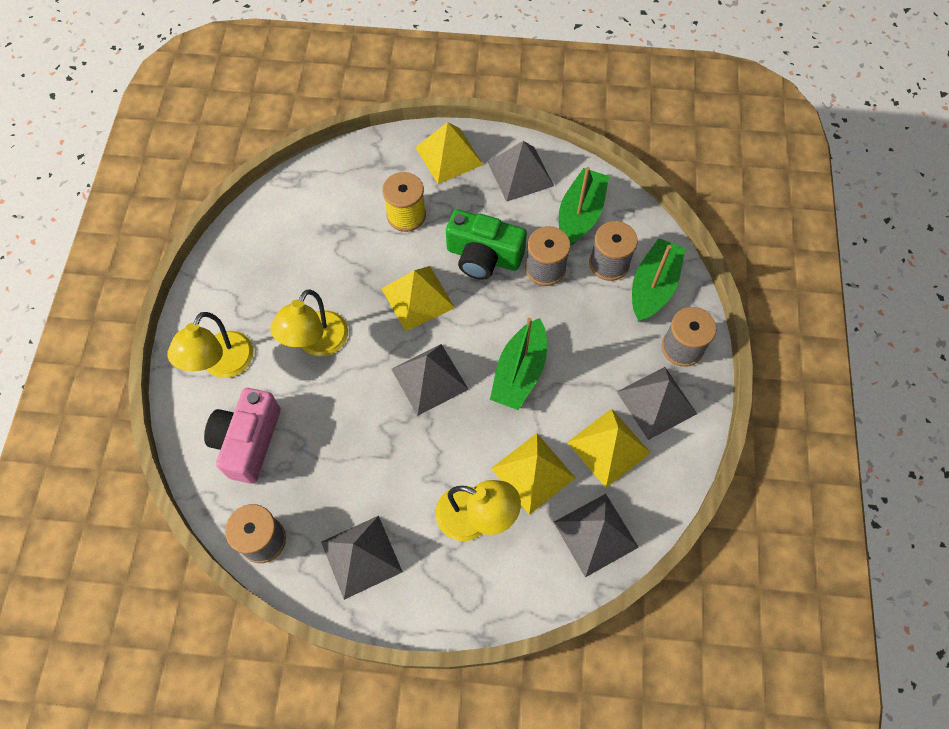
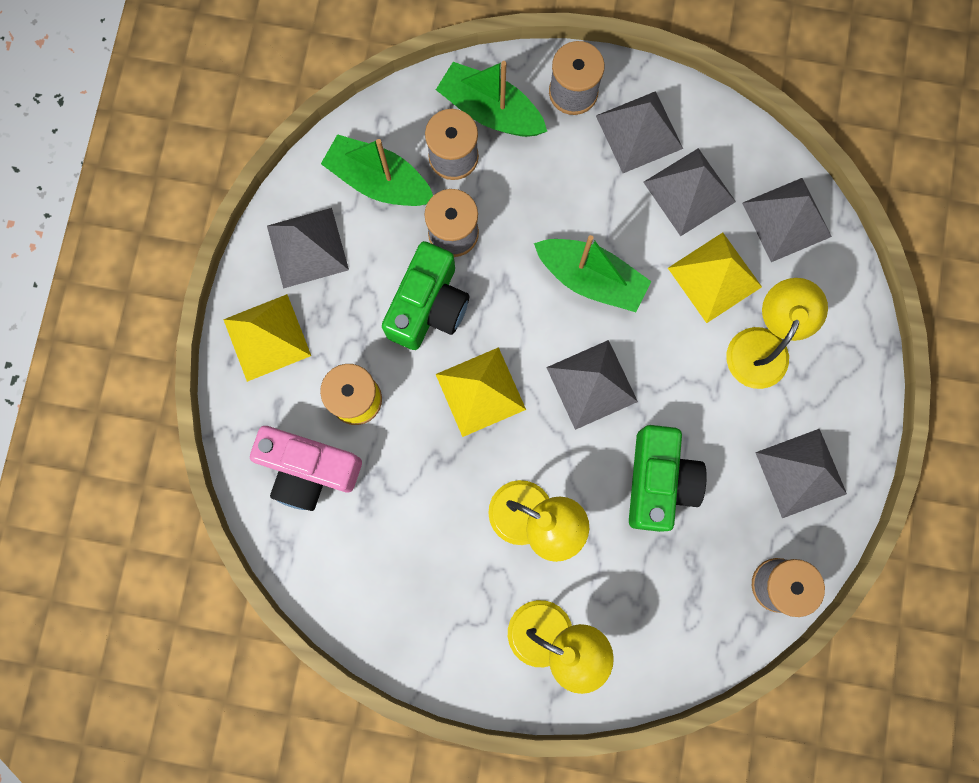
camera: 85 degrees left, 15 degrees up
pink camera [204,388,281,484] -> pink camera moved to [250,426,362,511]
yellow pyramid [567,409,651,488] -> grey pyramid [643,148,736,236]
none -> green camera [629,425,707,532]

